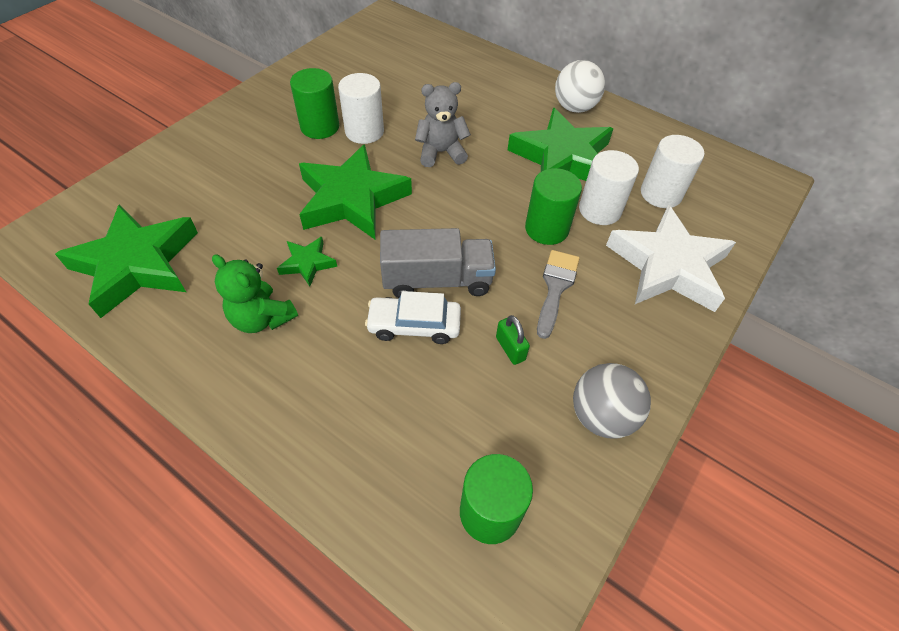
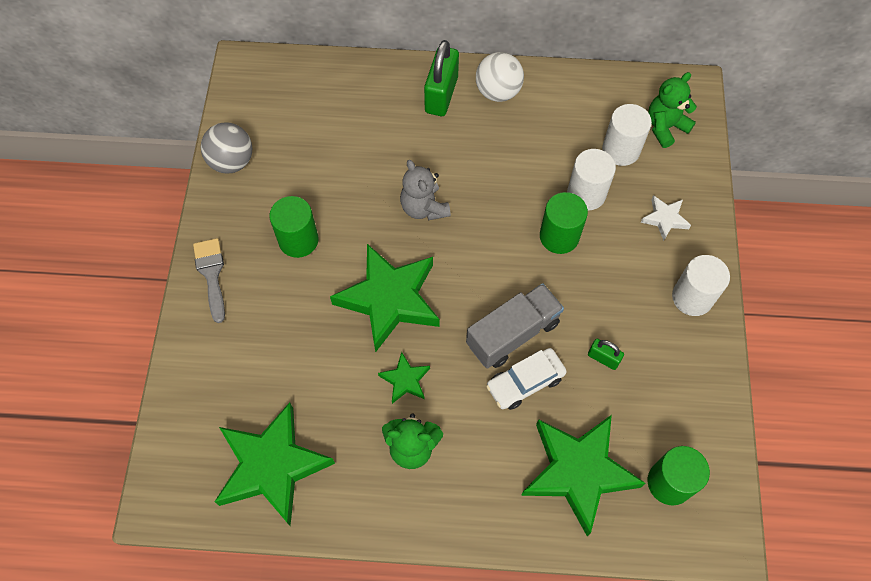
camera: 30 degrees left, 10 degrees up
white cylinder [338,73,384,144] -> white cylinder moved to [672,255,730,316]
grey teddy bear [415,82,471,167] -> grey teddy bear turned 75 degrees counterclockwise [400,160,451,220]
green star [508,108,614,181] -> green star moved to [521,415,645,536]
grey brush [537,250,580,339] -> grey brush moved to [193,238,225,323]
grey ball [573,363,651,438] -> grey ball moved to [201,122,252,173]
white star [606,205,736,312] -> white star [640,195,691,241], size x0.46
none -> green padlock [424,40,459,116]
none -> green teddy bear [648,72,697,148]

